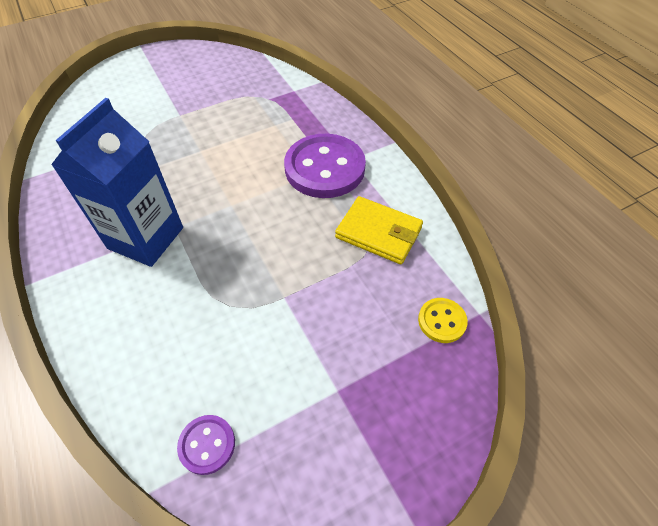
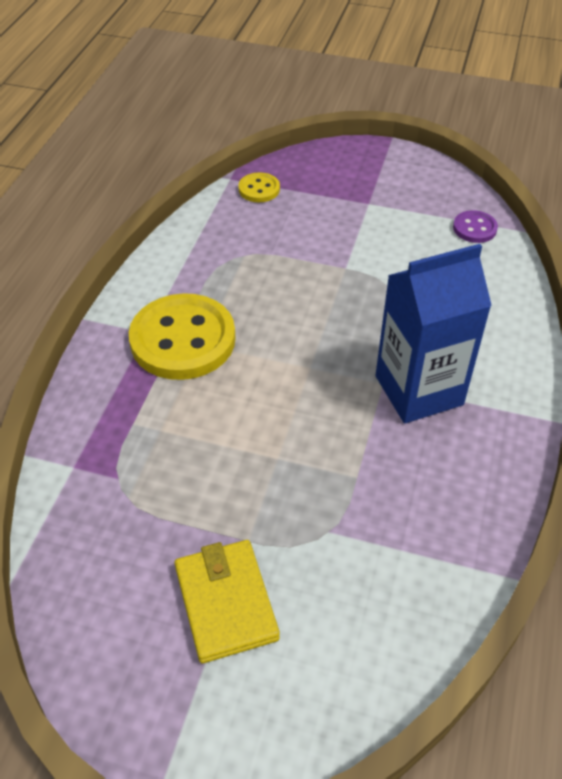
camera: 135 degrees left, 5 degrees down
purple button [284,134,366,198] -> yellow button [129,293,235,380]
yellow wallet [335,196,423,264] -> yellow wallet moved to [174,540,280,663]

